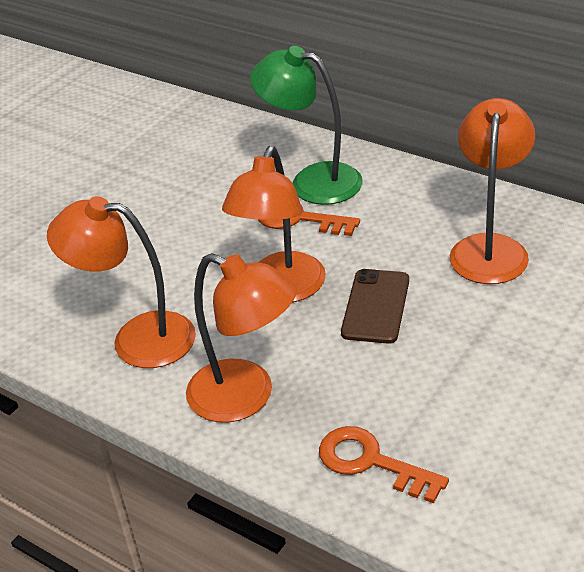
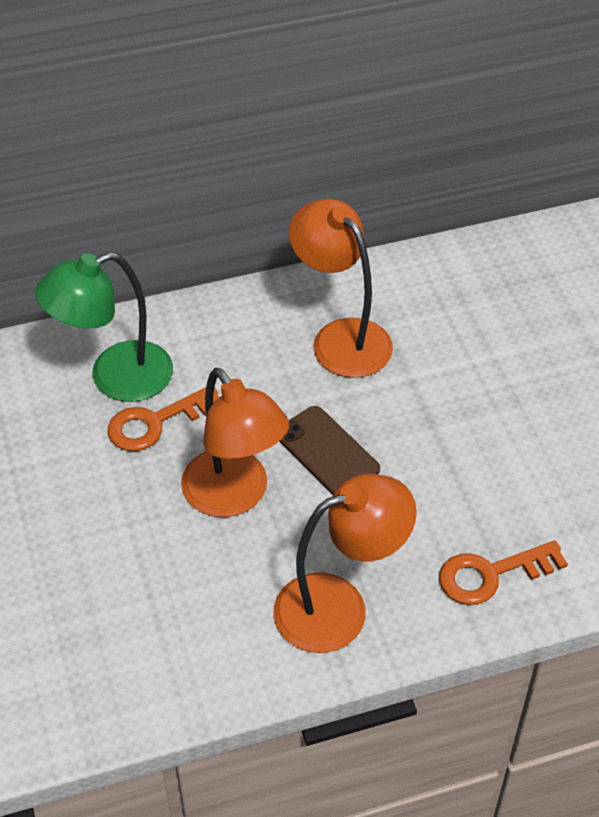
camera: 55 degrees left, 10 degrees up
orange lamp [47,196,196,368] -> none

